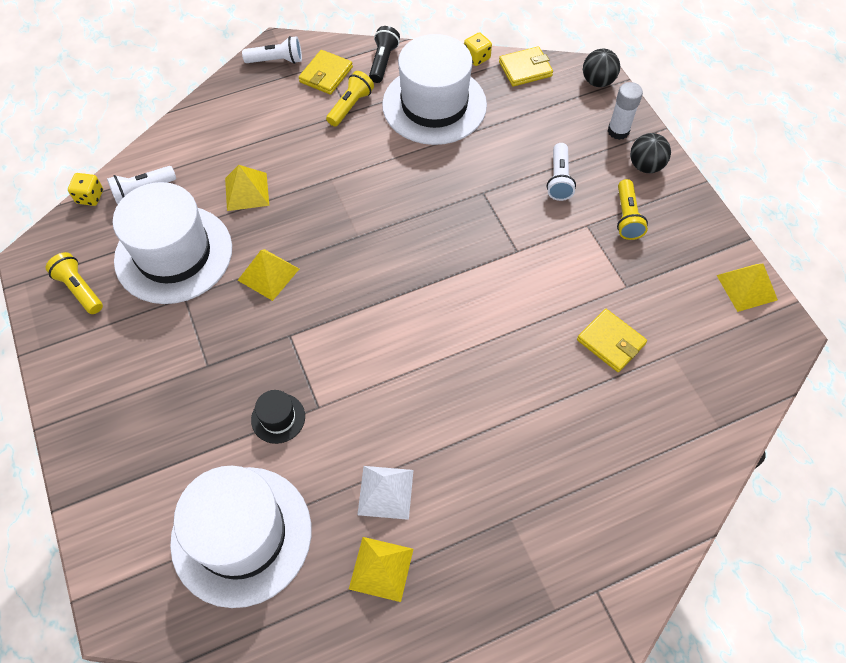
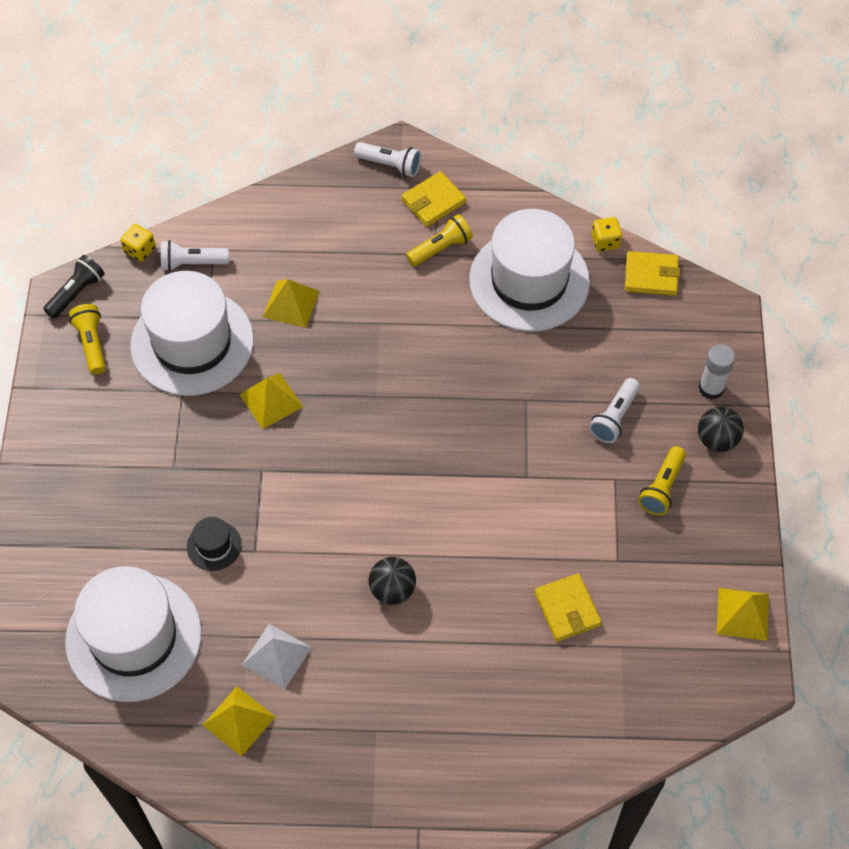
camera: 25 degrees right, 0 degrees up
black flashlight [369,26,400,83] -> black flashlight moved to [43,255,105,319]
black ball [583,49,620,87] -> black ball moved to [369,557,416,605]

